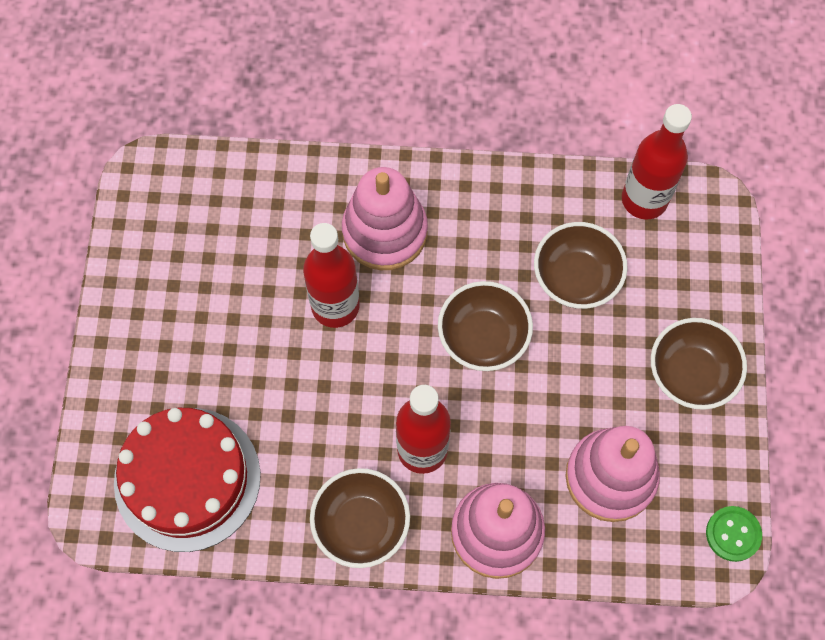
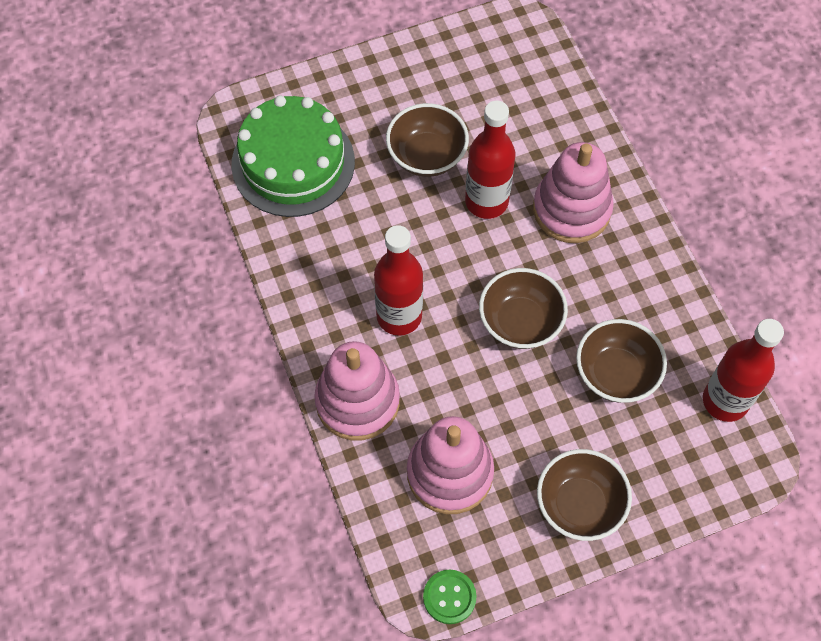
camera: 65 degrees right, 5 degrees down
red cake [114,408,261,552] -> green cake [231,95,355,217]
brown bowl [310,468,410,568] -> brown bowl moved to [386,103,469,177]

